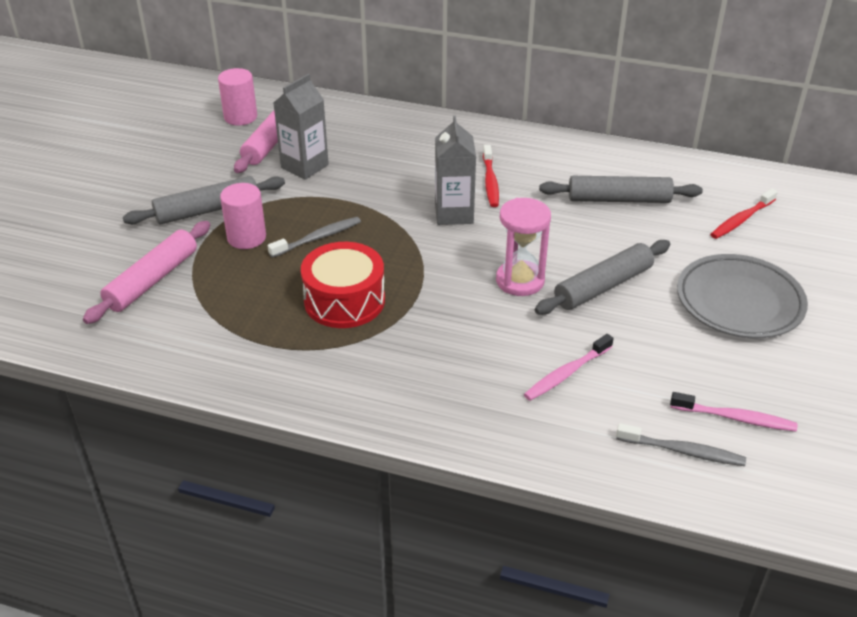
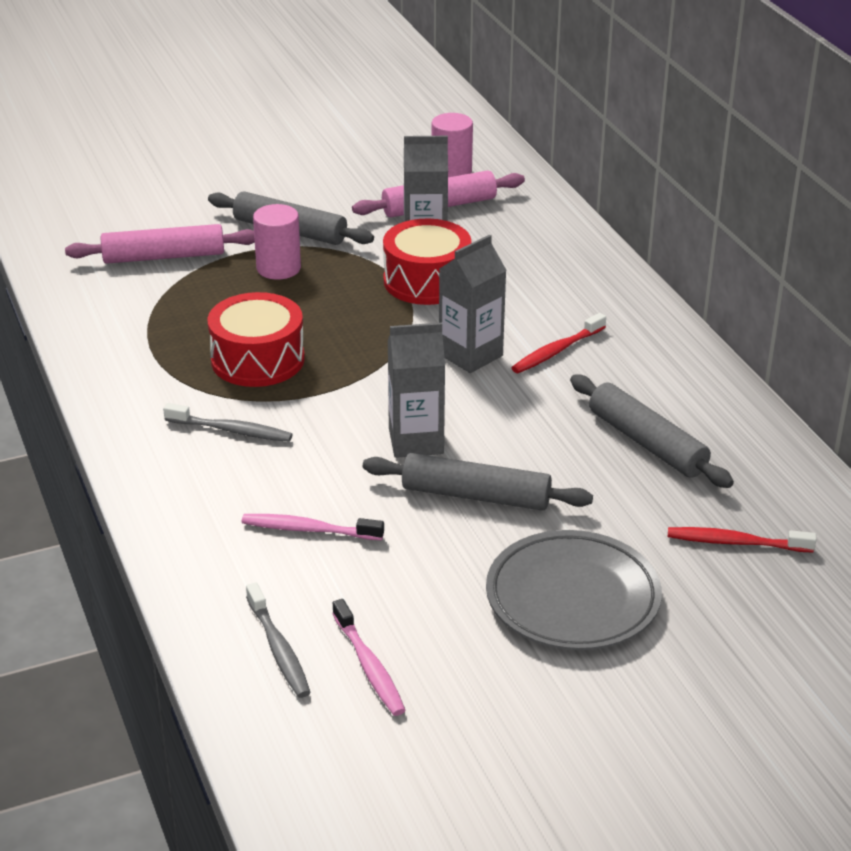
camera: 50 degrees right, 5 degrees down
grey toothbrush [268,217,361,258] -> grey toothbrush moved to [163,403,293,442]
pink hourglass [496,198,551,296] -> grey carton [388,323,445,458]
none -> red drum [383,219,472,305]

